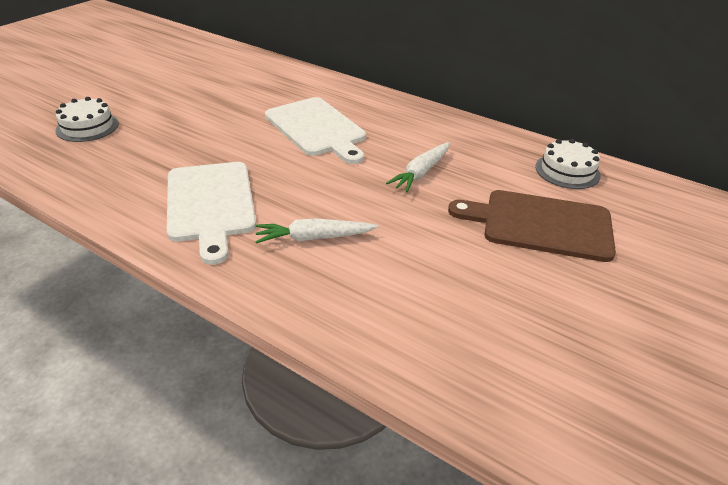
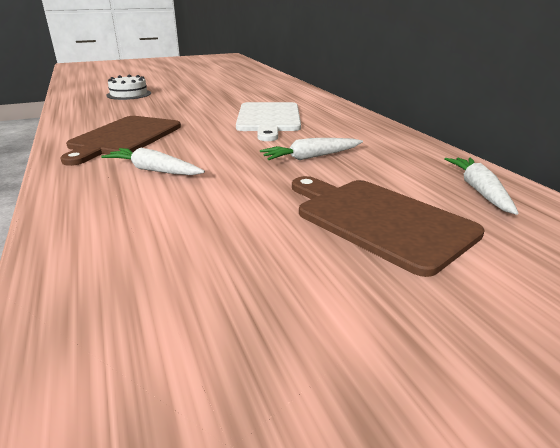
camera: 35 degrees right, 10 degrees down
white cutting board [167,162,256,265] -> brown cutting board [61,116,181,166]
white cake [535,139,601,189] -> white carrot [444,157,518,215]

